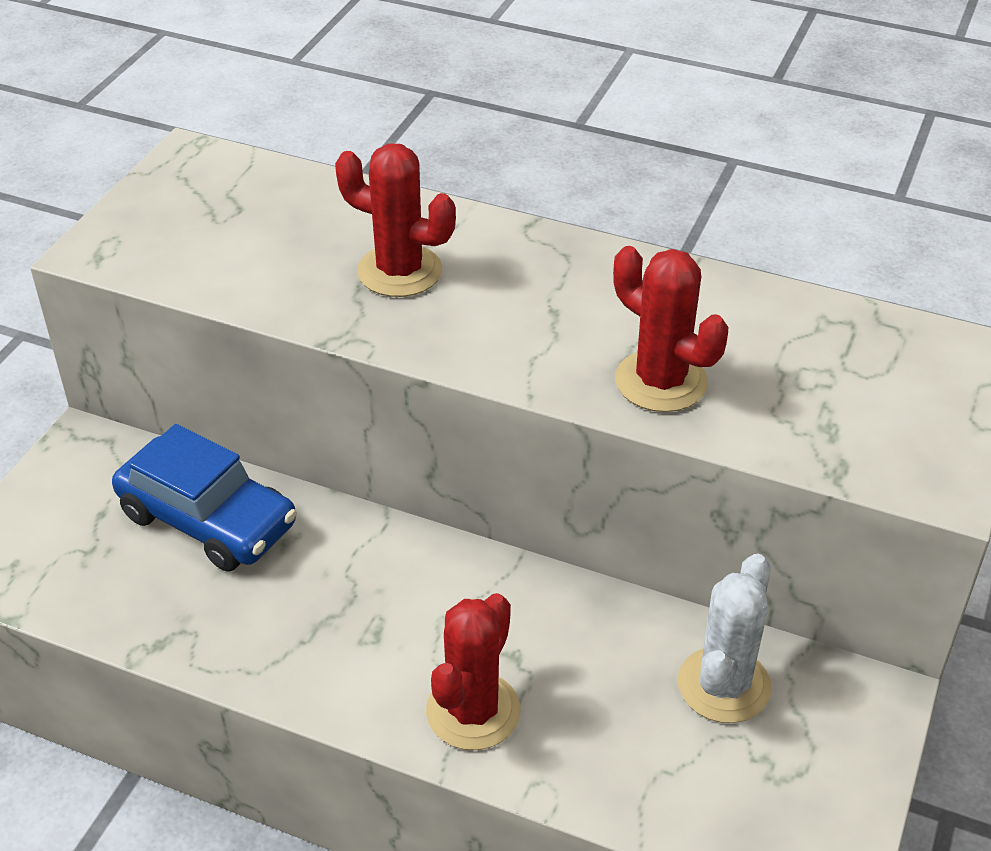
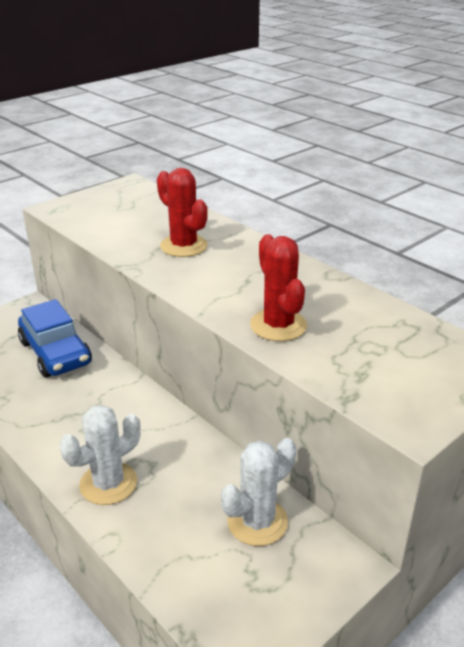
camera: 25 degrees right, 10 degrees down
red cactus [426,593,521,750] -> white cactus [59,405,141,505]

